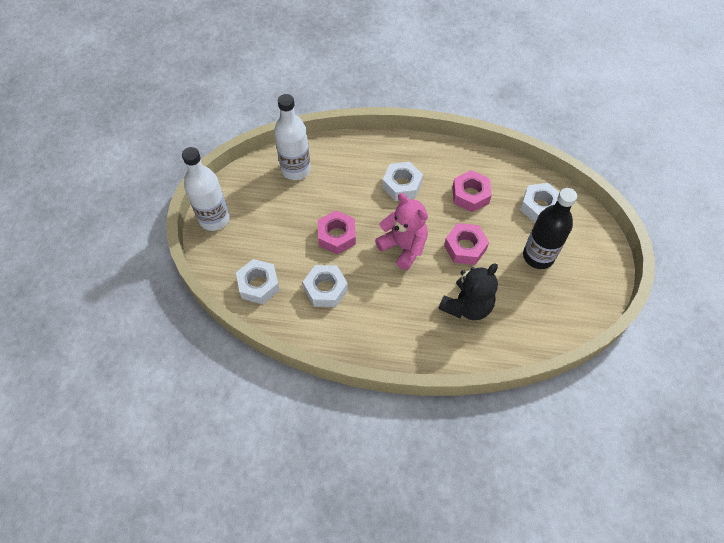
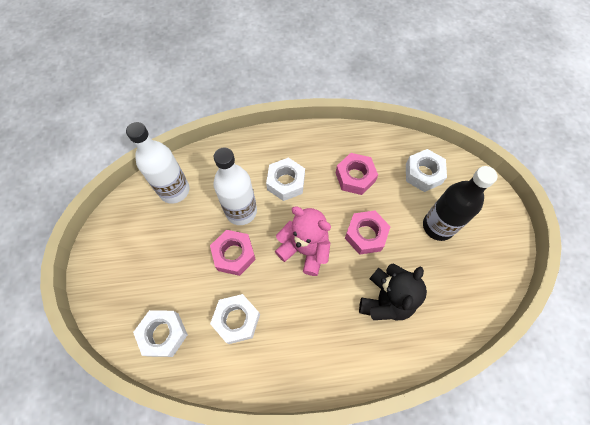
camera: 15 degrees left, 5 degrees up
white bottle [182,147,229,231] -> white bottle moved to [213,148,257,225]

